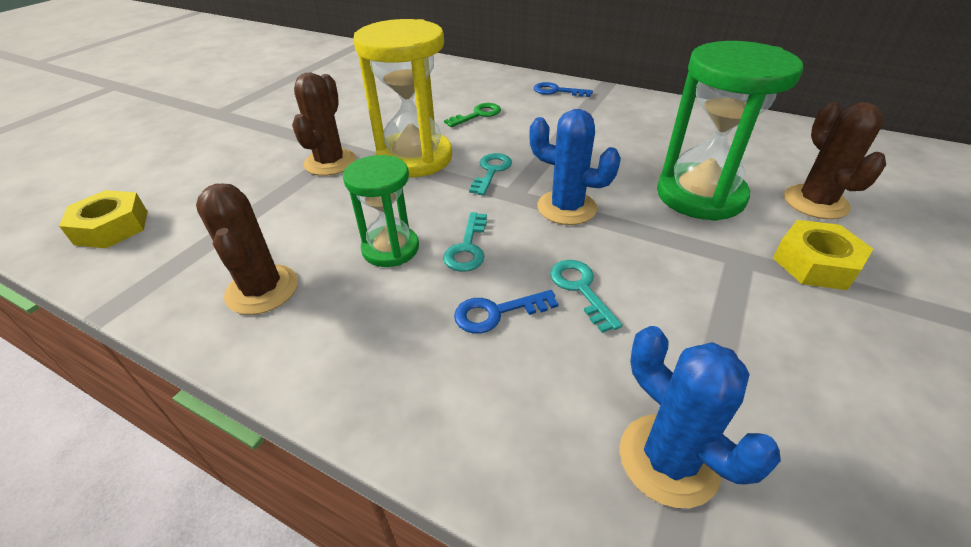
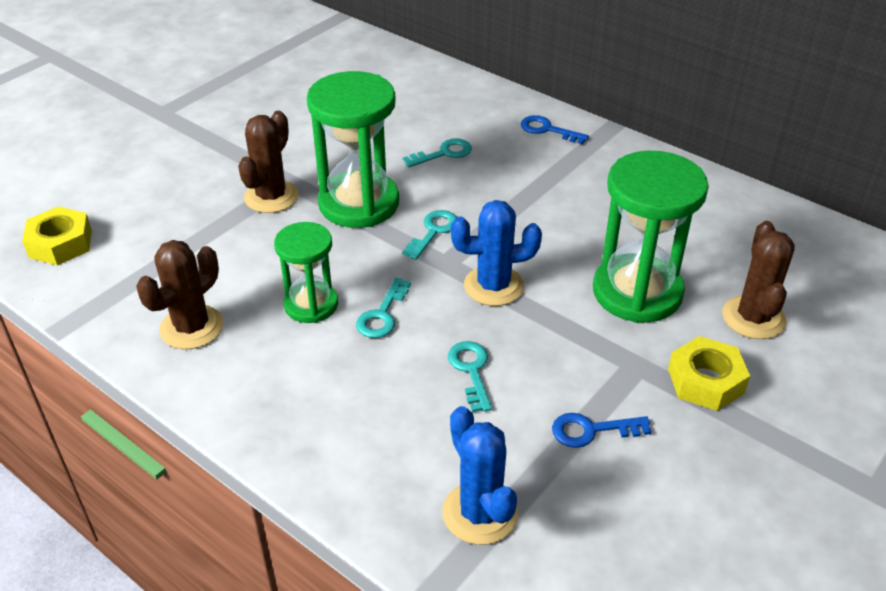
camera: 10 degrees right, 0 degrees up
brown cactus [196,184,298,315] -> brown cactus turned 45 degrees clockwise [136,240,224,349]
yellow hourglass [353,19,452,177] -> green hourglass [307,71,399,228]
green key [444,103,501,127] -> turquoise key [403,138,472,167]
blue key [454,290,558,334] -> blue key moved to [552,413,651,448]
blue cactus [529,109,621,225] -> blue cactus turned 45 degrees counterclockwise [451,200,542,306]

